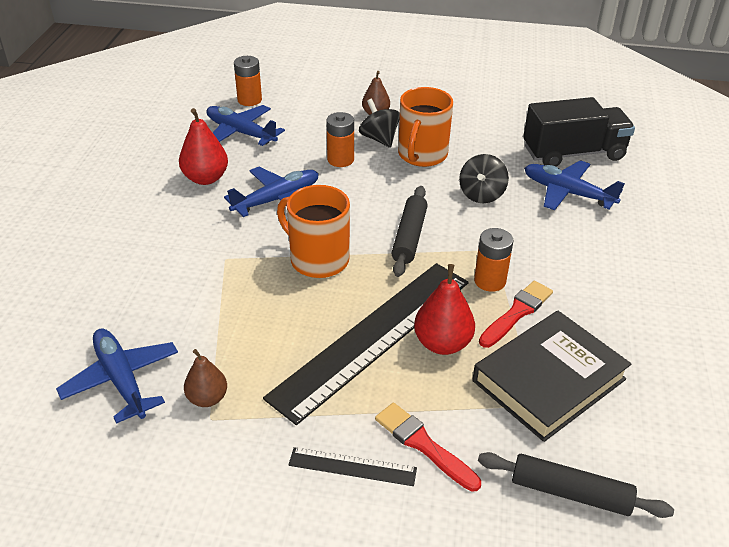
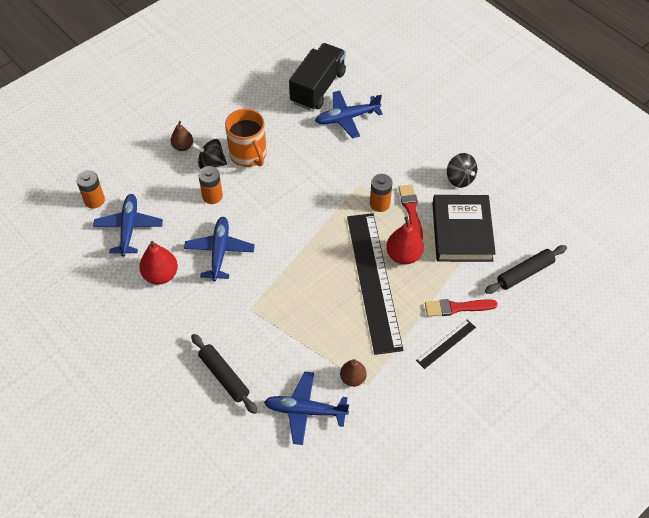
camera: 50 degrees left, 15 degrees up
blue plane [207,105,285,146] -> blue plane turned 105 degrees clockwise [93,194,163,257]
orange mug [277,185,350,278] -> none
black rolling pin [392,186,428,277] -> black rolling pin moved to [191,334,257,414]
black spinning top [459,154,509,203] -> black spinning top moved to [447,153,477,188]

